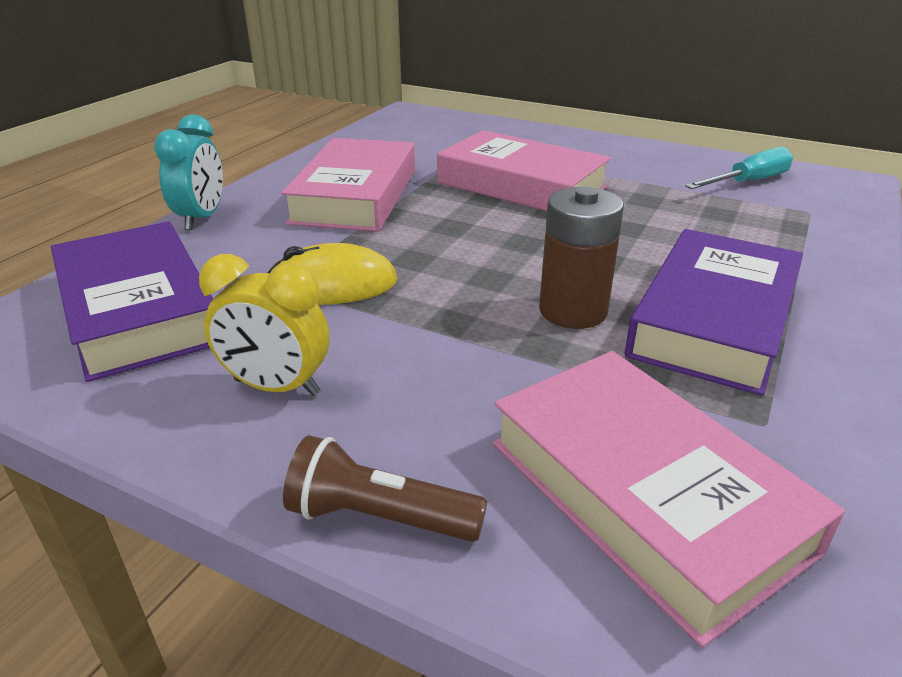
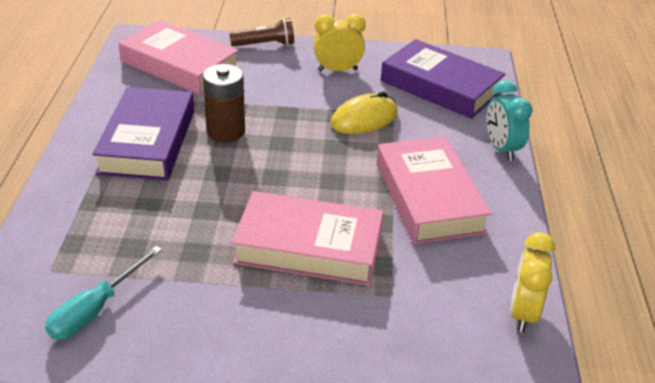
camera: 155 degrees right, 5 degrees up
none -> yellow clock [510,232,555,332]

